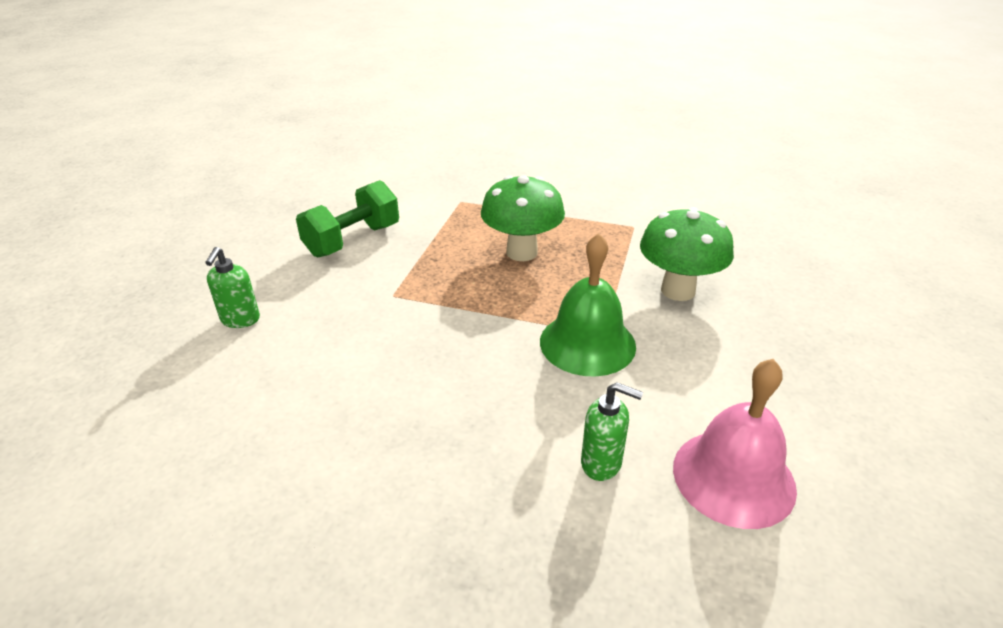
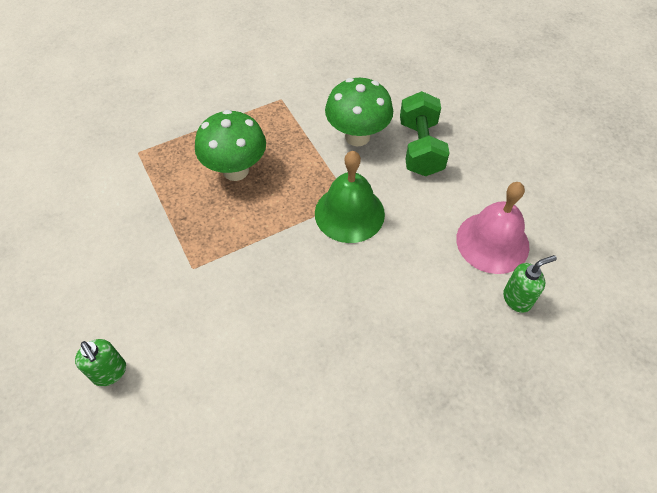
camera: 45 degrees left, 20 degrees up
green dumbbell [296,180,399,257] -> green dumbbell moved to [400,91,449,176]
green soap dispenser [581,382,643,481] -> green soap dispenser moved to [503,255,557,313]

